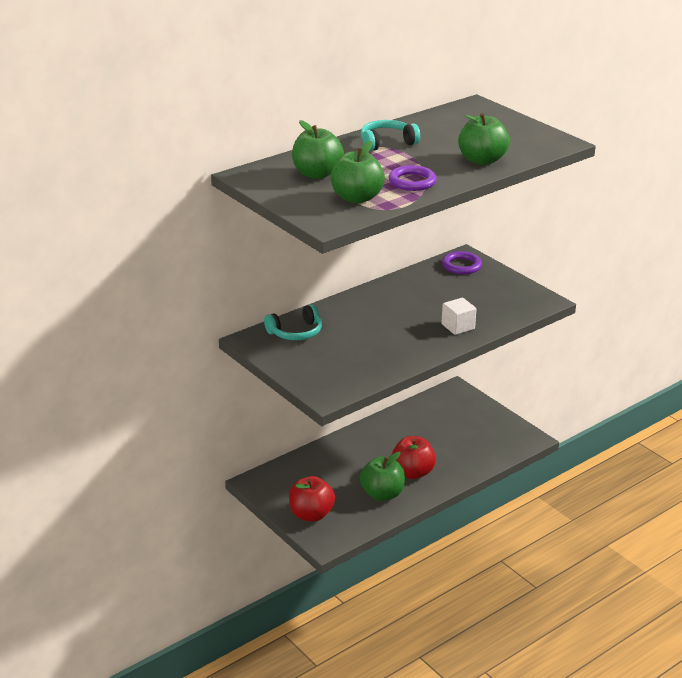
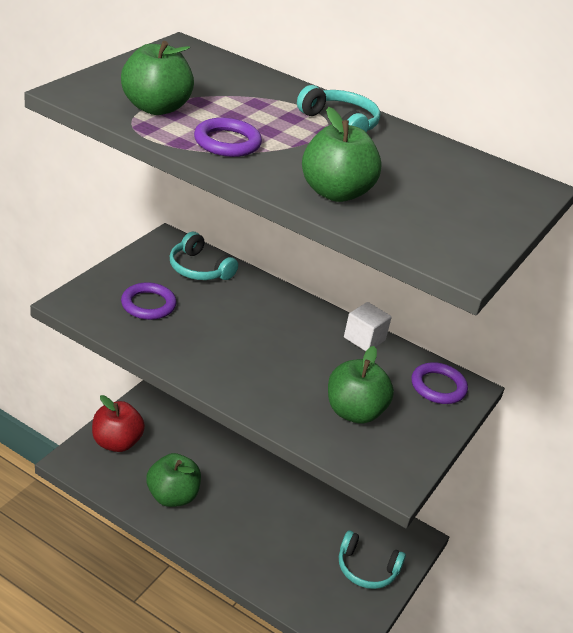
camera: 65 degrees right, 5 degrees up
green apple [292,120,344,179] -> green apple moved to [328,346,394,424]
red apple [392,436,436,479] -> none
white cube [441,298,476,335] -> white cube moved to [344,302,392,351]
none -> purple ring [121,282,177,320]
none -> turquoise headphones [339,531,406,589]

